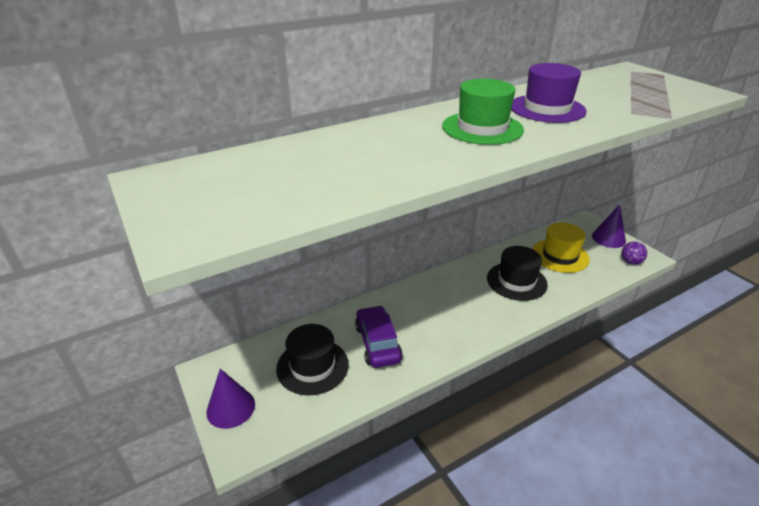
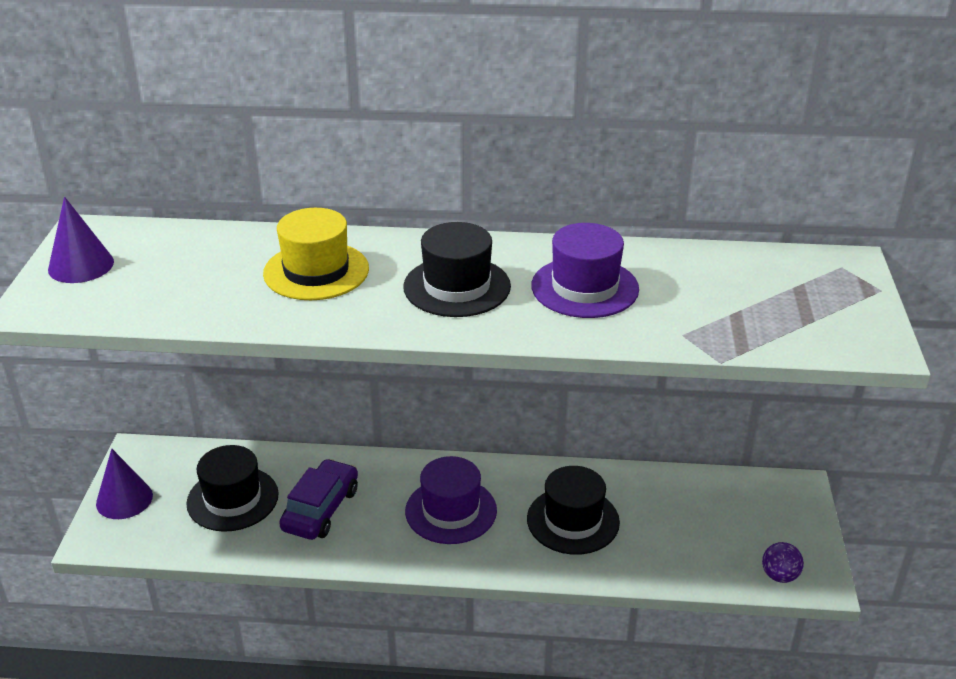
camera: 35 degrees right, 0 degrees up
green hat [442,78,524,145] -> black hat [403,222,511,317]
yellow hat [532,223,590,273] -> yellow hat moved to [263,208,369,300]
purple cone [592,204,626,248] -> purple cone moved to [48,197,114,283]
none -> purple hat [405,456,497,544]

